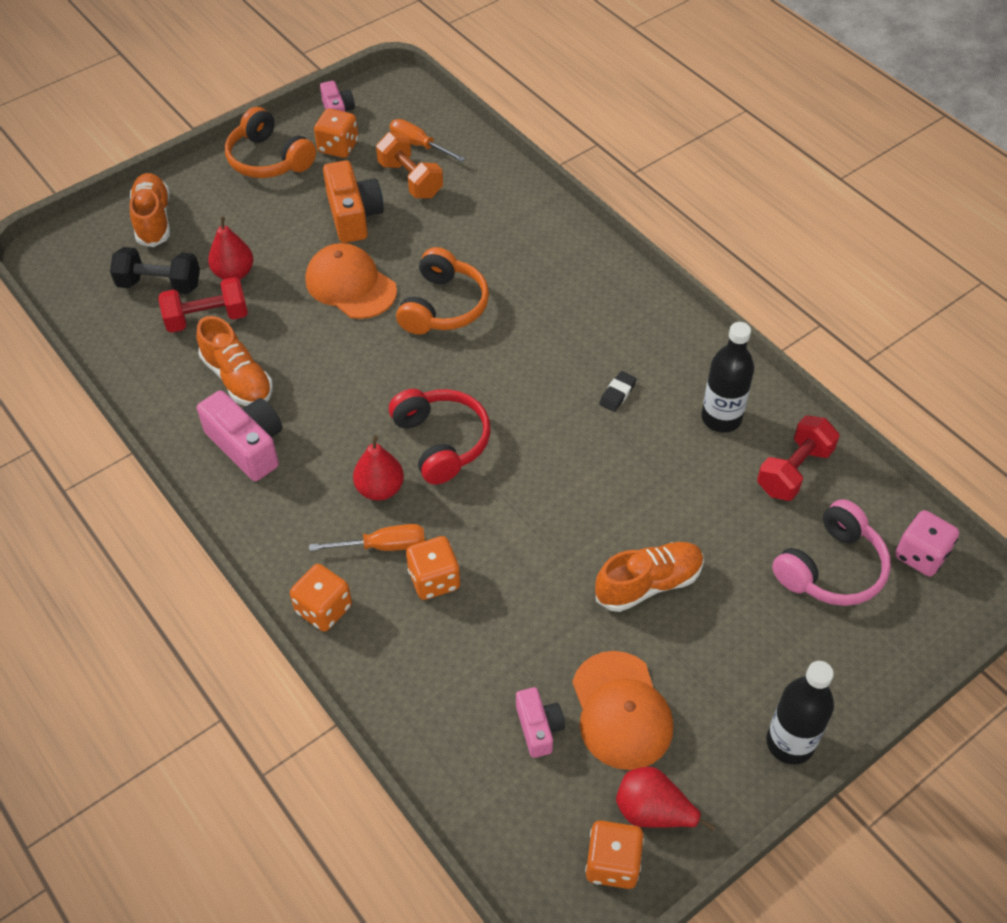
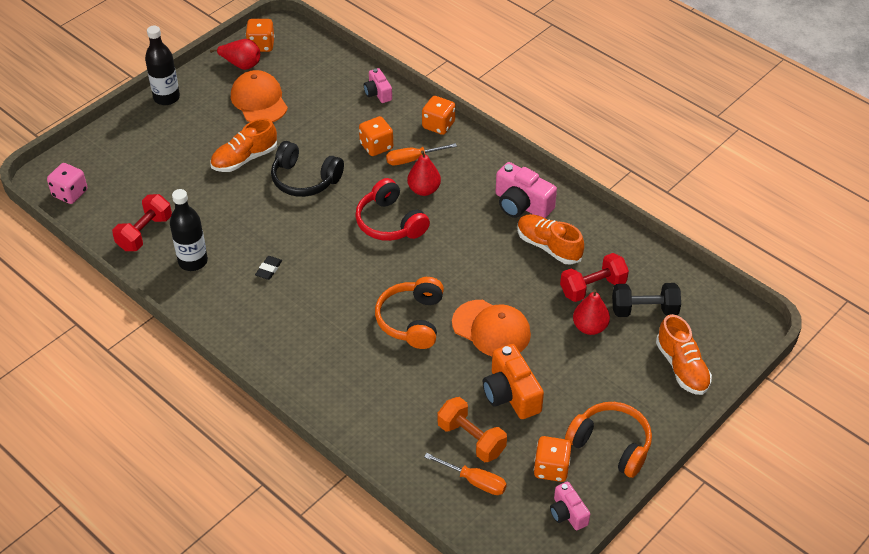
camera: 170 degrees right, 5 degrees down
pink camera [516,687,565,758] -> pink camera moved to [364,68,392,103]
pink headphones [772,499,891,606] -> none
none -> black headphones [271,141,344,197]

